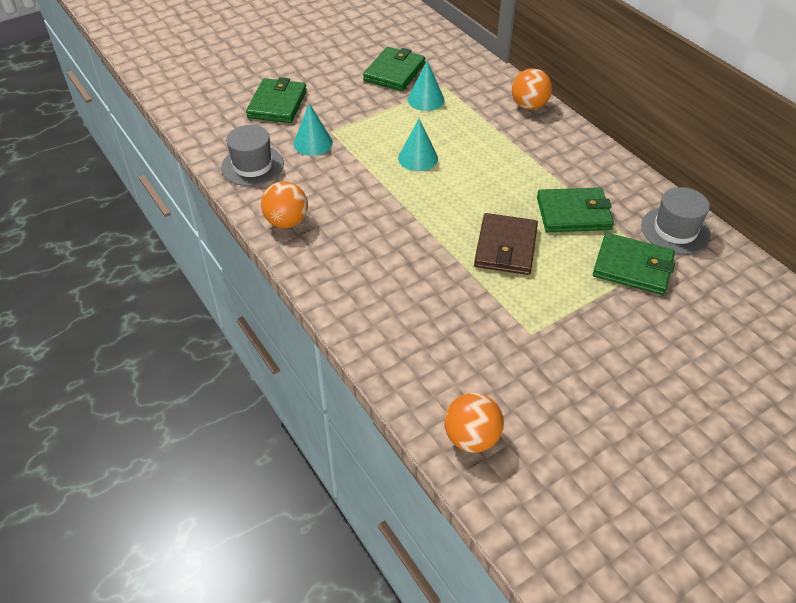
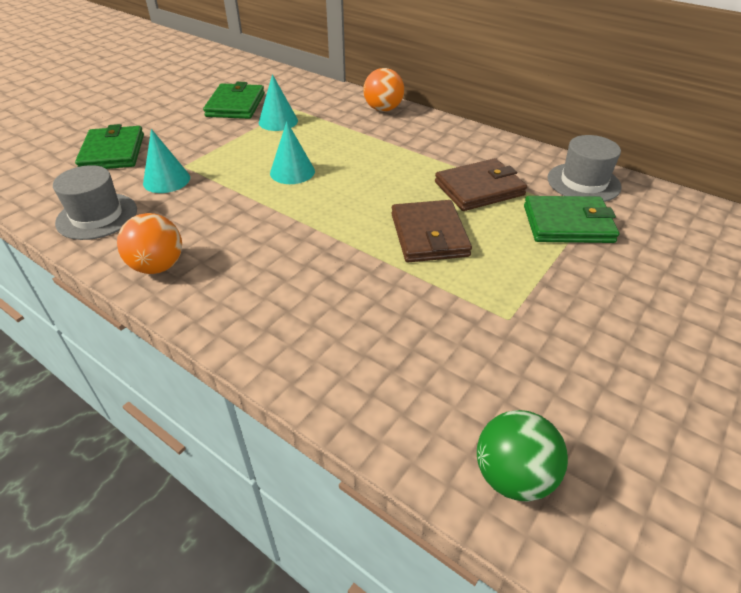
camera: 20 degrees left, 5 degrees down
orange ball [444,393,504,453] -> green ball [477,410,568,502]
green wallet [537,187,614,232] -> brown wallet [435,158,527,211]

